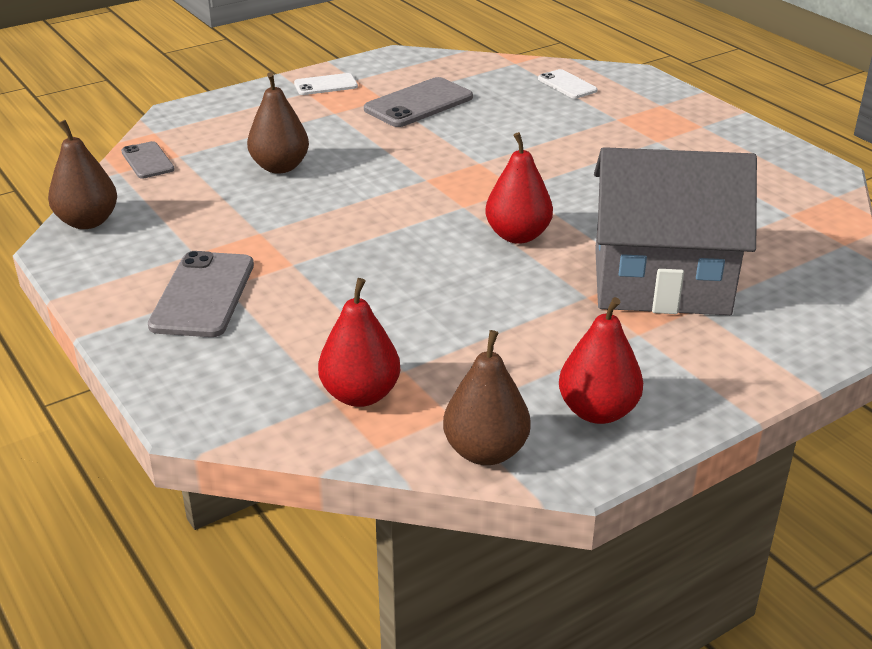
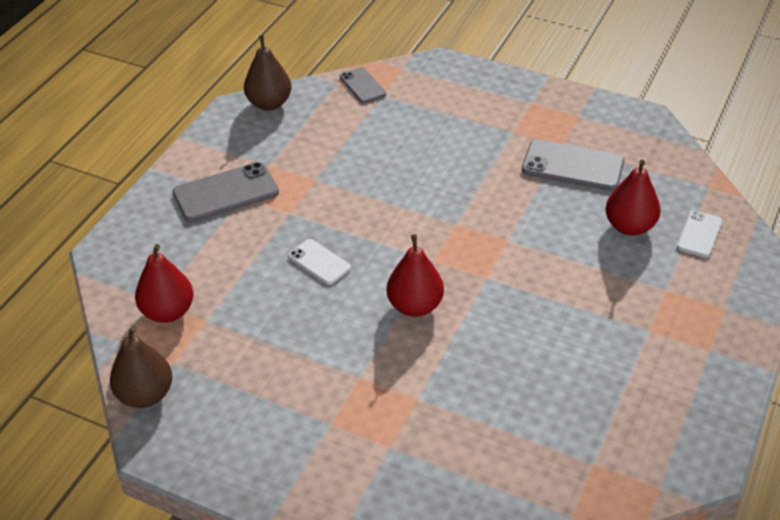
camera: 60 degrees right, 10 degrees up
grey phone [121,141,175,179] -> grey phone turned 60 degrees counterclockwise [340,67,386,103]
brown pear [247,72,309,174] -> none
white phone [294,73,358,95] -> white phone moved to [288,239,351,285]
red pear [559,297,643,424] -> red pear moved to [606,160,661,236]
grey house [594,147,757,315] -> none

